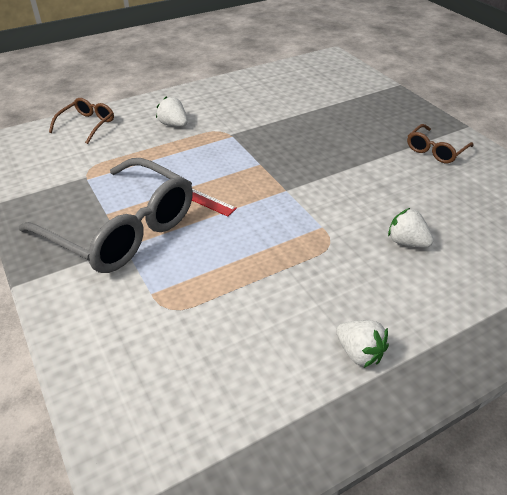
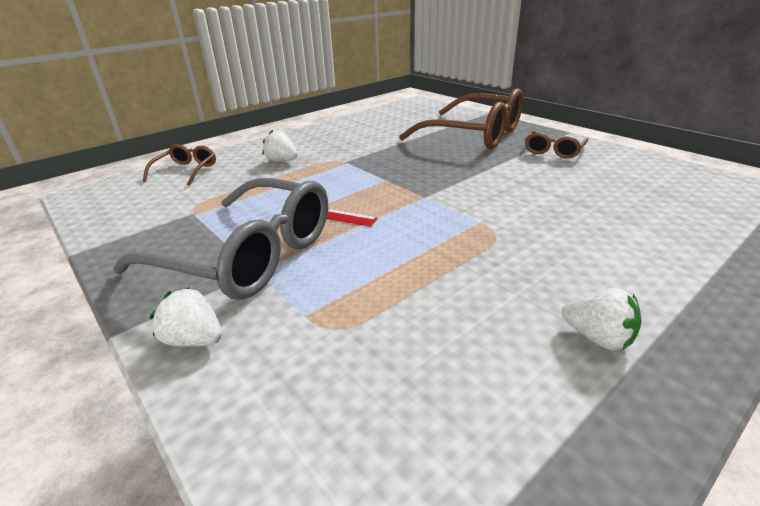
camera: 10 degrees left, 10 degrees down
white strawberry [388,208,434,247] -> white strawberry moved to [150,287,222,347]
none -> brown glasses [399,88,523,149]

